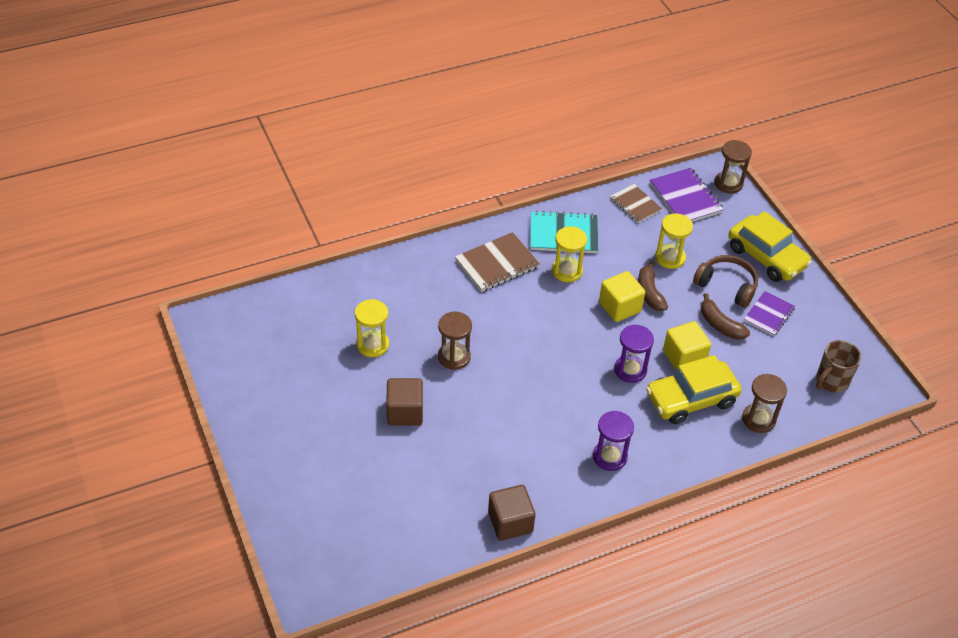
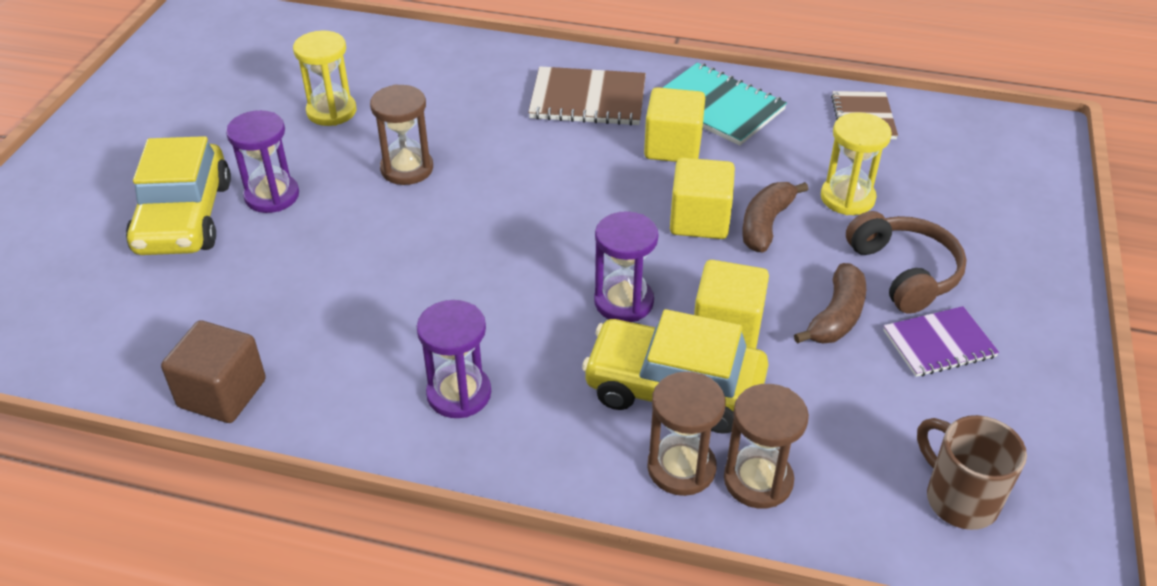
camera: 40 degrees right, 5 degrees down
brown cube [386,378,423,426] -> purple hourglass [226,110,299,213]
yellow hourglass [552,226,587,282] -> yellow cube [644,87,705,162]
purple notebook [650,167,724,222] -> none
brown banana [701,293,750,340] -> brown banana turned 150 degrees counterclockwise [794,263,866,344]
brown hourglass [714,140,752,193] -> brown hourglass moved to [647,371,726,496]
yellow car [728,211,812,282] -> yellow car moved to [126,136,231,255]
brown mug [816,340,861,393] -> brown mug turned 60 degrees clockwise [917,415,1027,530]

